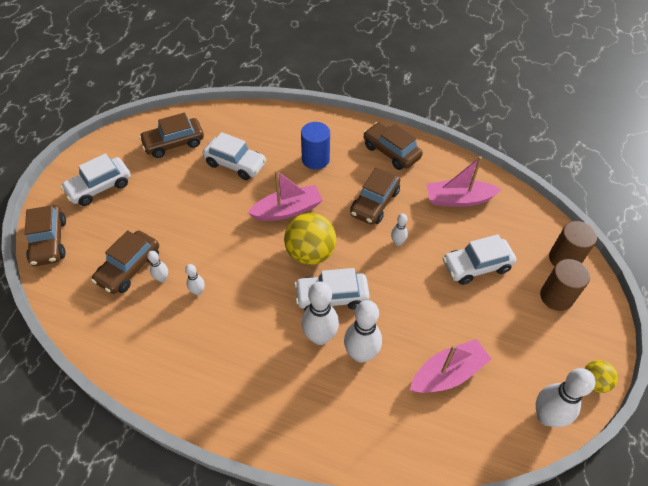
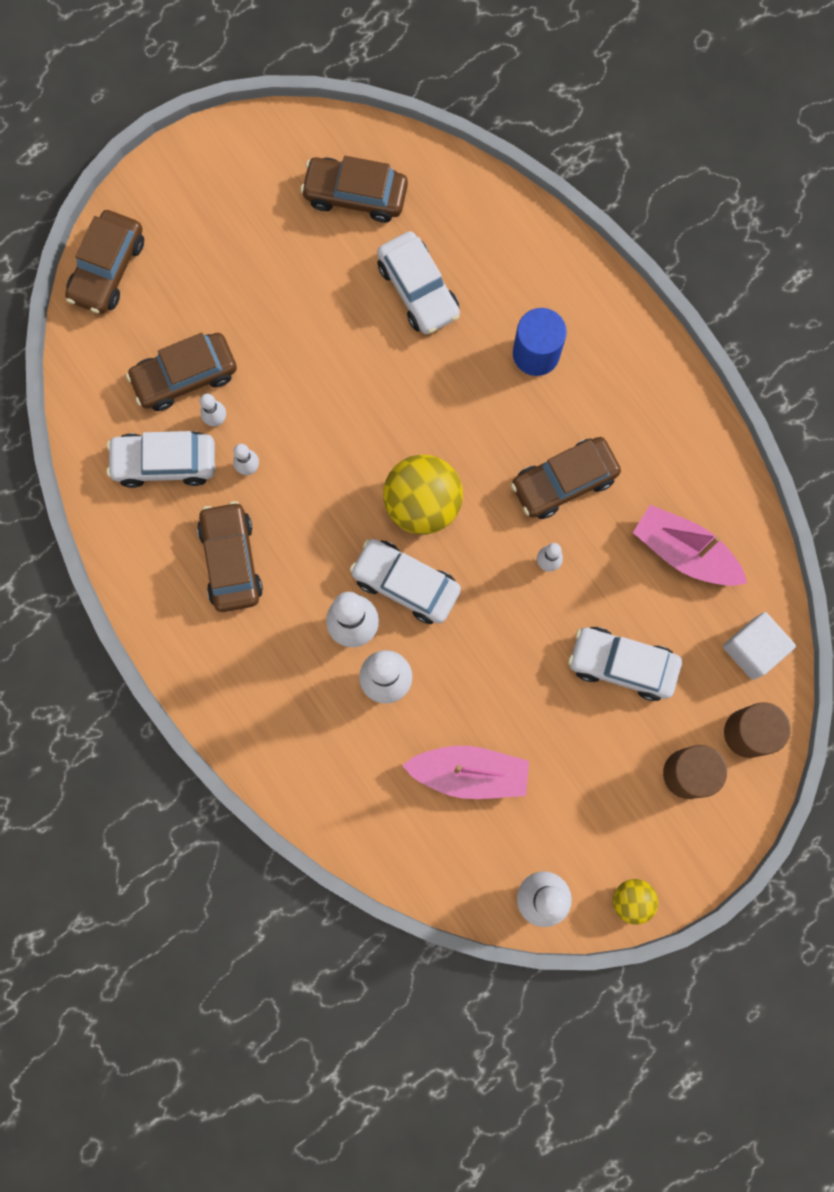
camera: 35 degrees right, 25 degrees up
white car [60,154,130,206] -> white car moved to [107,431,215,488]
pink boat [248,170,323,221] -> none
brown car [363,122,423,170] -> brown car moved to [197,501,263,612]
none -> white cube [723,612,796,680]

